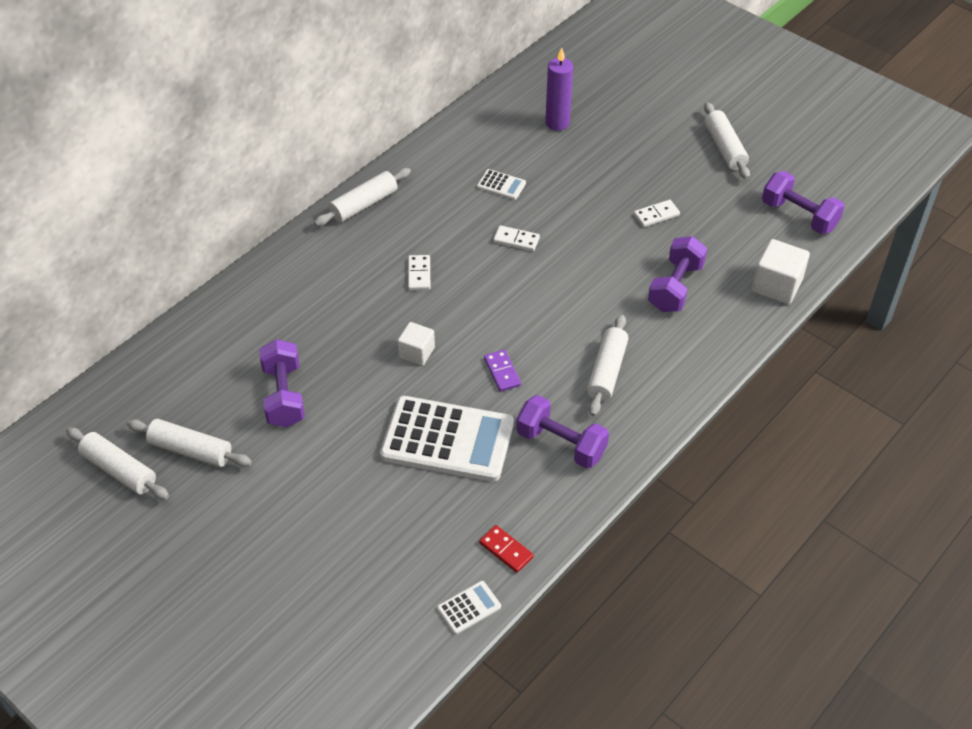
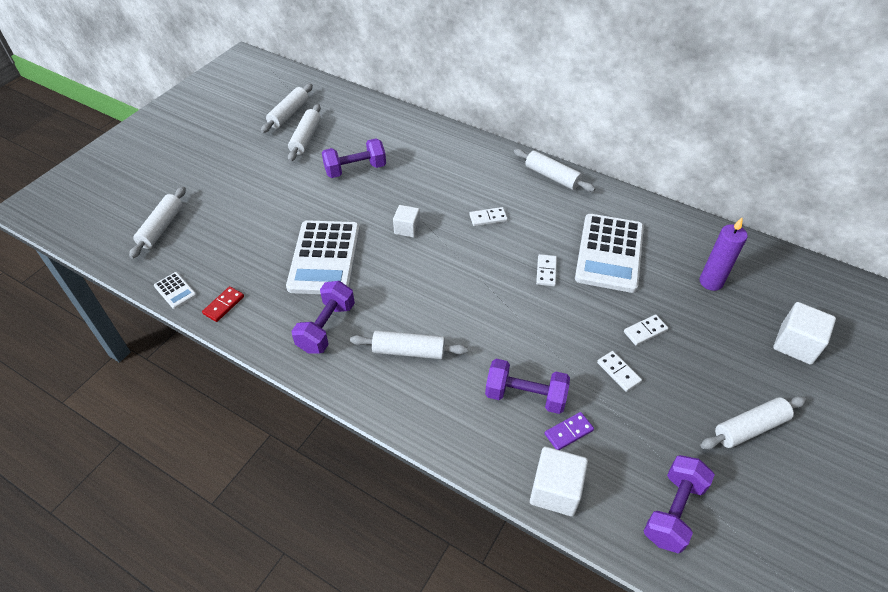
camera: 80 degrees right, 0 degrees up
white calculator [477,169,526,200] -> white calculator [575,214,644,293], size x2.38
purple domino [484,350,521,392] -> purple domino moved to [545,412,594,450]
none -> white rolling pin [129,187,186,259]
none -> white domino [624,315,668,346]
none -> white cube [773,302,836,365]

